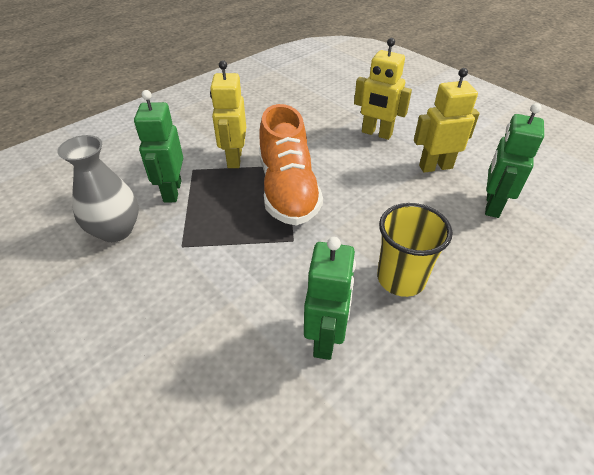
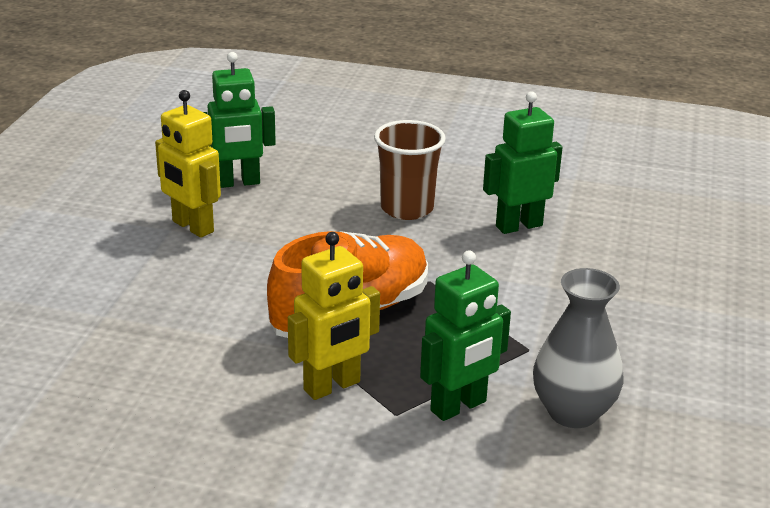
camera: 125 degrees left, 15 degrees down
yellow robot [354,38,412,140] -> none
yellow cup [377,203,453,297] -> brown cup [374,120,446,220]

